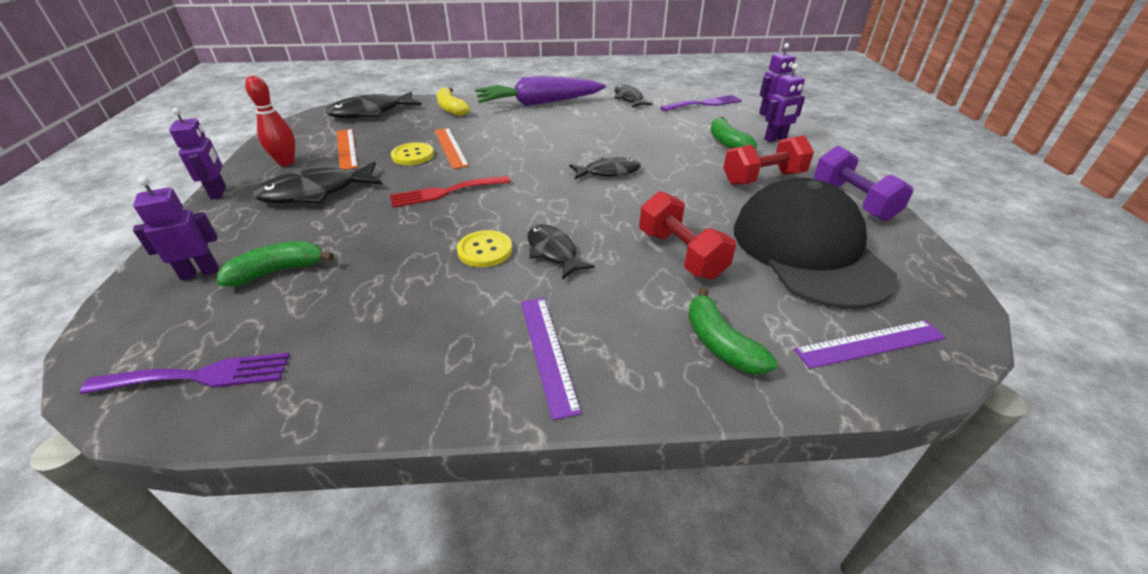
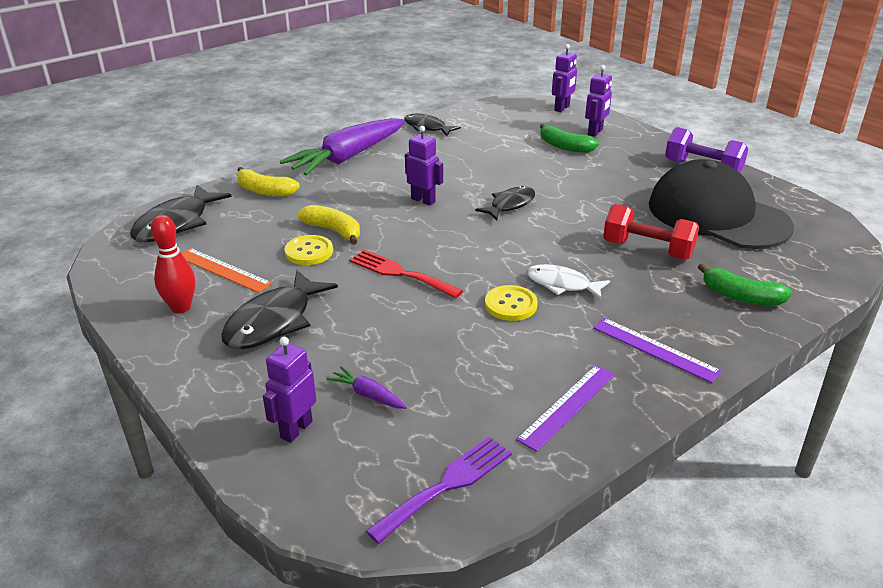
camera: 35 degrees left, 5 degrees down
purple robot [169,108,226,200] -> purple robot moved to [405,126,443,206]
green banana [217,241,334,286] -> purple carrot [326,366,407,409]
red fork [390,176,511,208] -> red fork turned 90 degrees clockwise [349,250,463,299]
orange ruler [434,128,469,169] -> yellow banana [298,205,360,245]
black fish [528,224,594,280] -> white fish [527,264,610,299]
purple fork [660,95,742,111] -> none
red dumbbell [723,135,814,185] -> none
purple ruler [794,320,946,369] -> purple ruler moved to [516,365,615,452]

